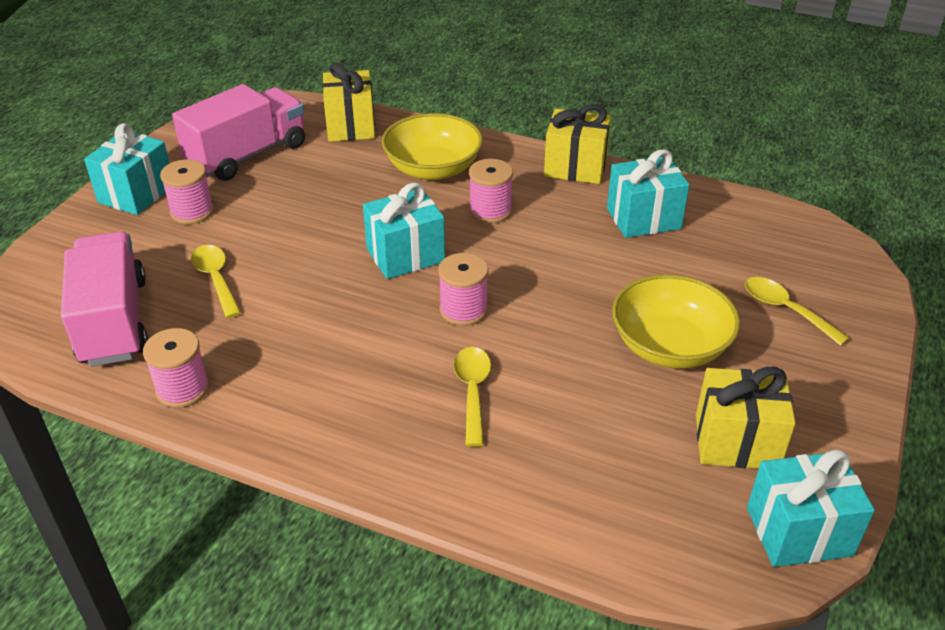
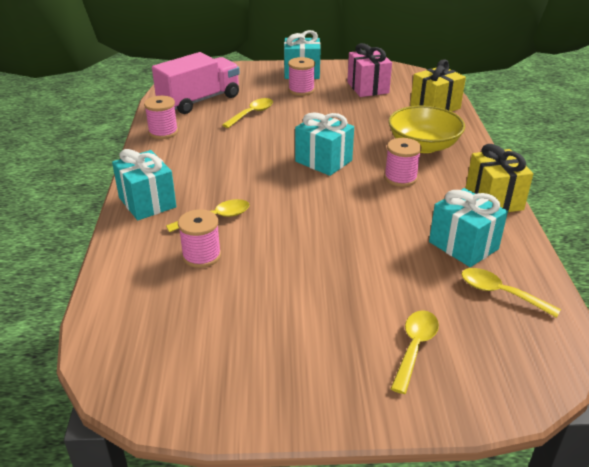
camera: 65 degrees right, 5 degrees down
pink truck [172,84,305,181] -> pink gift [347,43,392,97]
pink spool [438,253,488,326] -> pink spool moved to [178,209,221,268]
yellow bowl [612,274,740,369] -> none
yellow gift [696,367,796,469] -> none
turquoise gift [747,449,875,567] -> turquoise gift moved to [112,149,176,220]
none -> yellow spoon [461,268,561,318]

